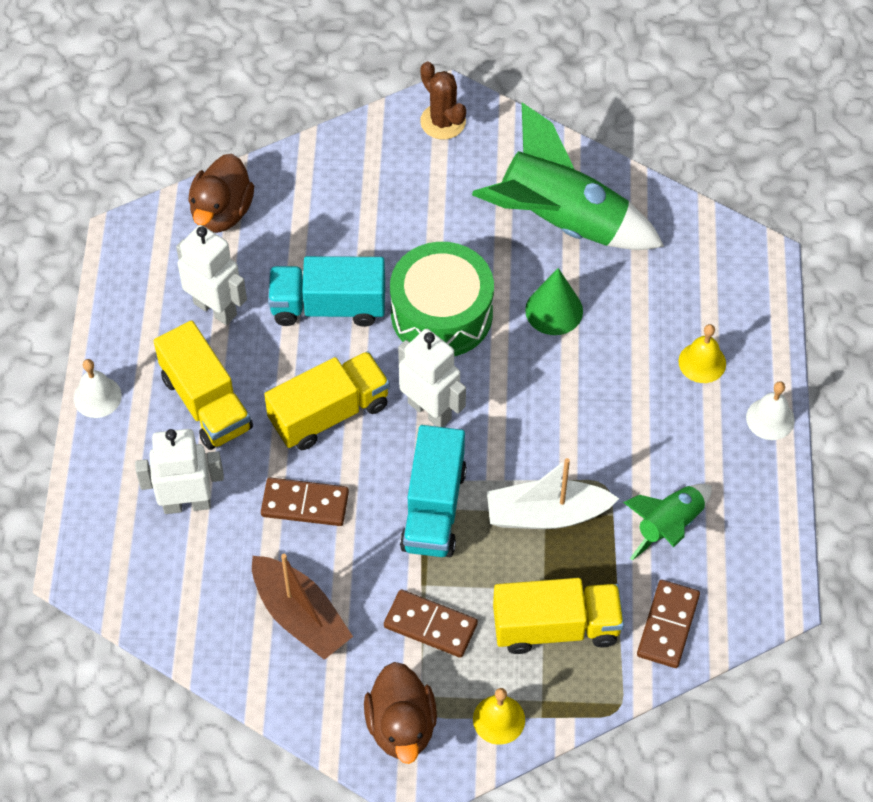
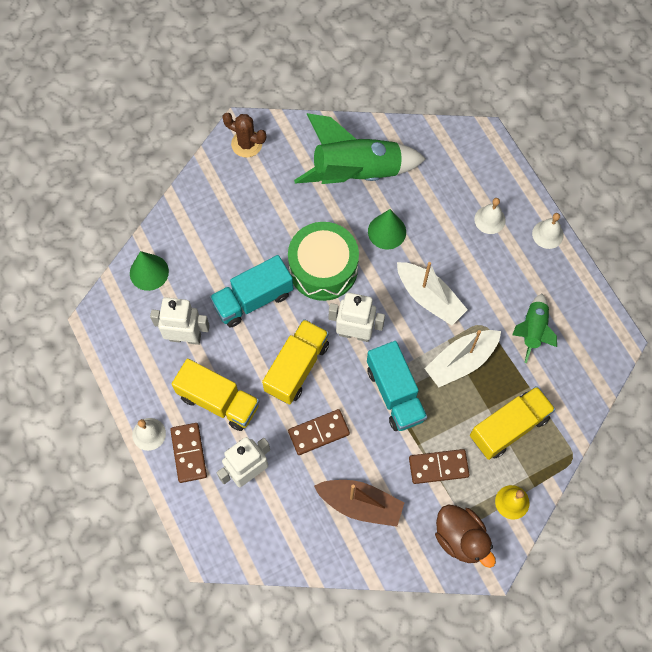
camera: 30 degrees left, 10 degrees up
brown duck [188,154,254,233] -> green cone [130,251,169,291]
brown domino [637,580,700,668] -> brown domino moved to [170,423,207,483]
yellow bell [679,324,726,383] -> white bell [474,198,506,234]
none -> white boat [397,262,468,325]

